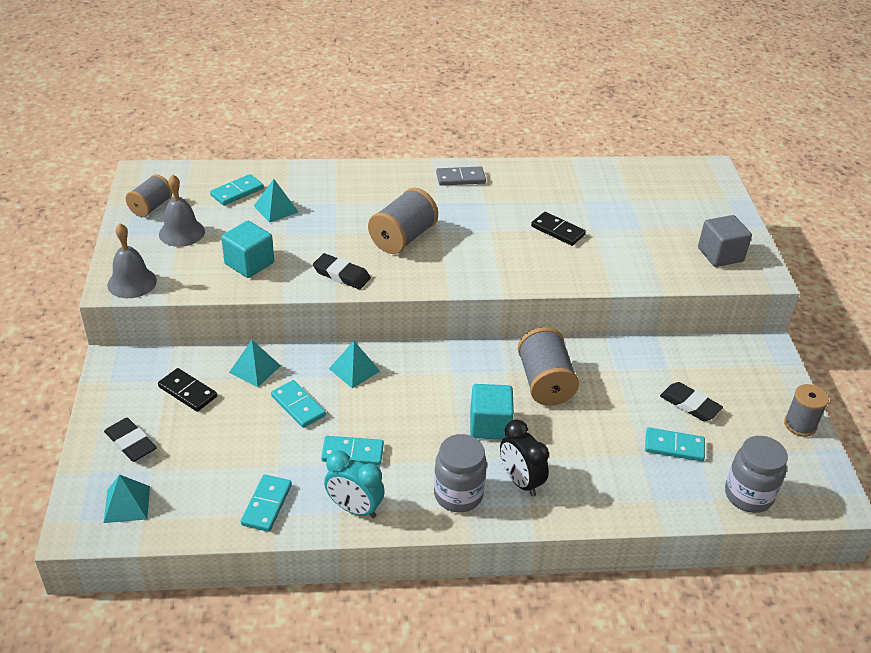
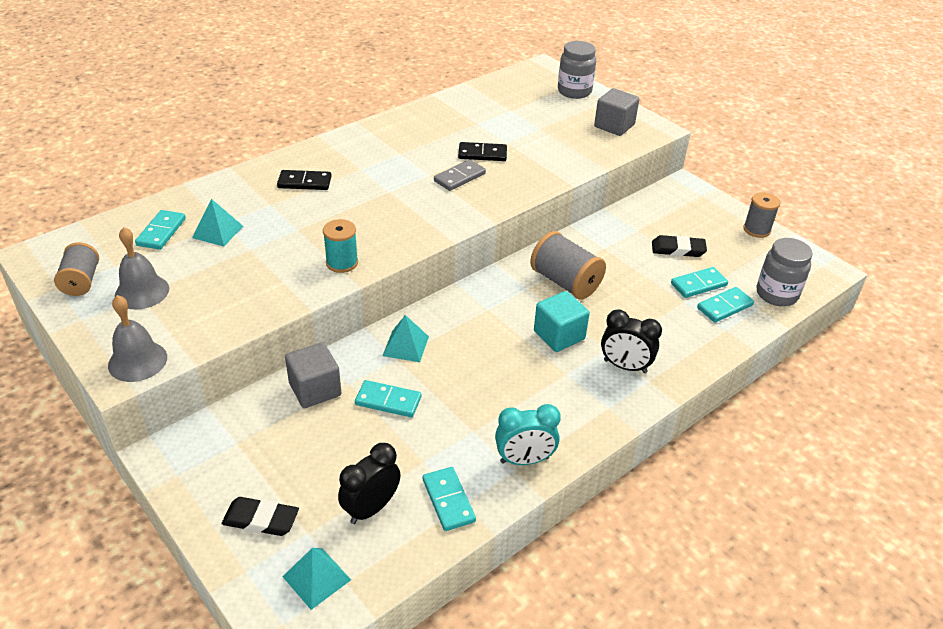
camera: 35 degrees left, 0 degrees up
black domino [158,368,217,412] -> black domino moved to [277,170,332,190]
turquoise cube [221,221,274,278] -> none
turquoise pyramid [229,340,281,387] -> grey cube [285,342,341,408]
black eraser [313,253,371,289] -> turquoise spool [323,219,358,273]
turquoise domino [321,436,384,466] -> turquoise domino moved to [697,287,754,323]
grey spool [368,188,438,254] -> none
grey jar [434,434,487,512] -> grey jar moved to [558,41,596,99]
grey domino [436,166,486,186] -> grey domino moved to [434,159,486,191]
none -> black clock [338,443,401,524]

